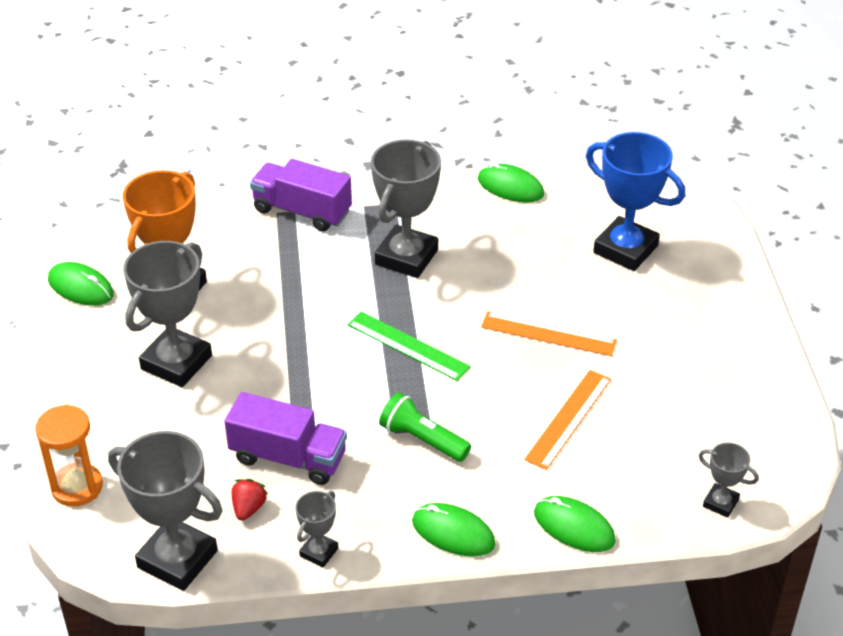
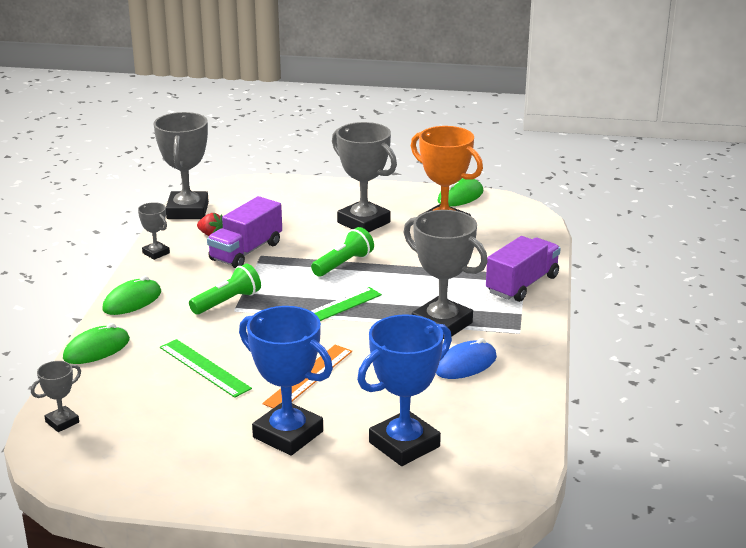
camera: 105 degrees right, 15 degrees down
orange hourglass [35,404,103,507] -> none
grey trophy [108,431,222,591] -> grey trophy turned 45 degrees counterclockwise [154,112,209,219]
green mouse [478,163,544,203] -> none
orange ruler [524,370,611,470] -> green ruler [160,339,252,398]
none -> blue trophy [239,306,333,456]
none -> green flashlight [311,227,374,277]
none -> blue mouse [436,338,497,379]

